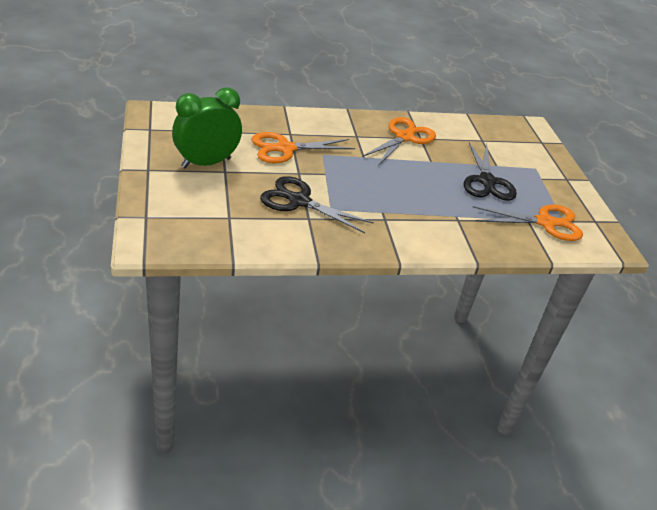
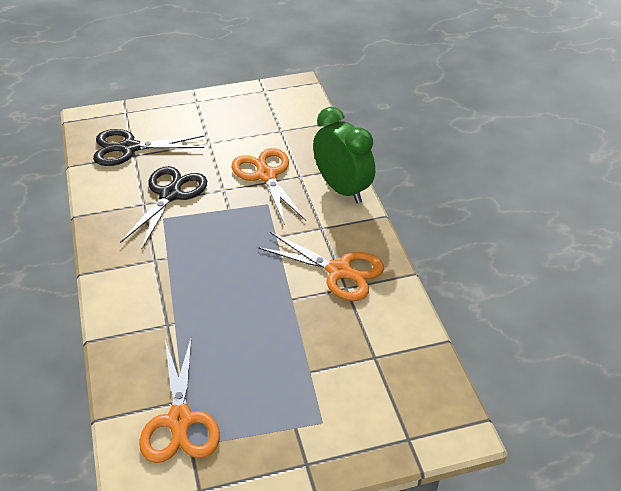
camera: 90 degrees right, 5 degrees up
green clock [172,87,242,168] -> green clock moved to [313,107,375,204]
black scissors [464,142,517,201] -> black scissors moved to [93,129,204,166]

